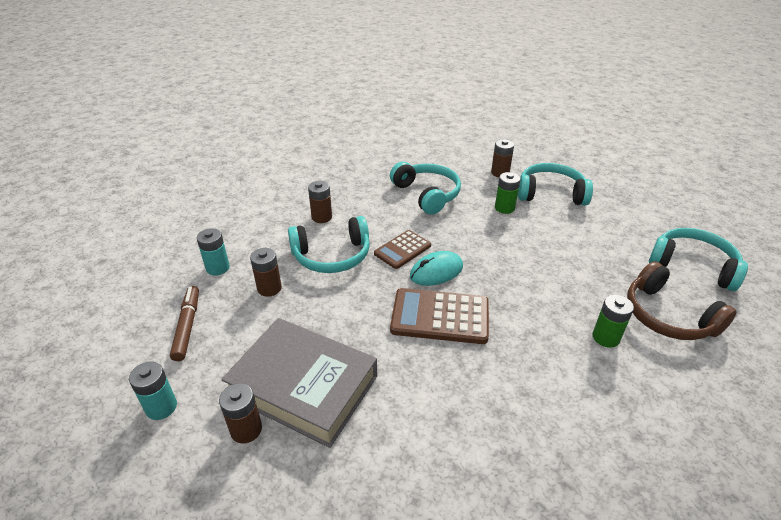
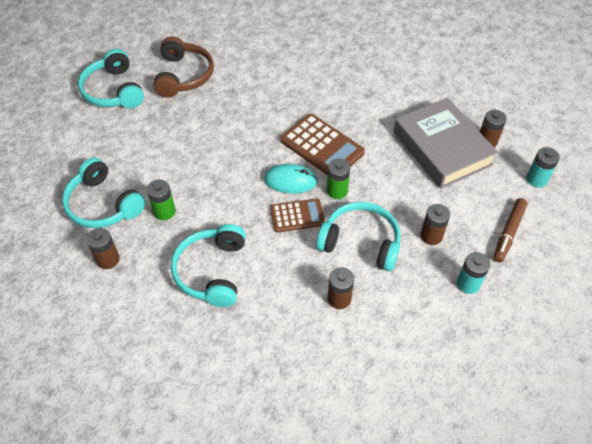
camera: 145 degrees left, 15 degrees up
green battery [593,295,634,348] -> green battery moved to [327,159,350,199]

